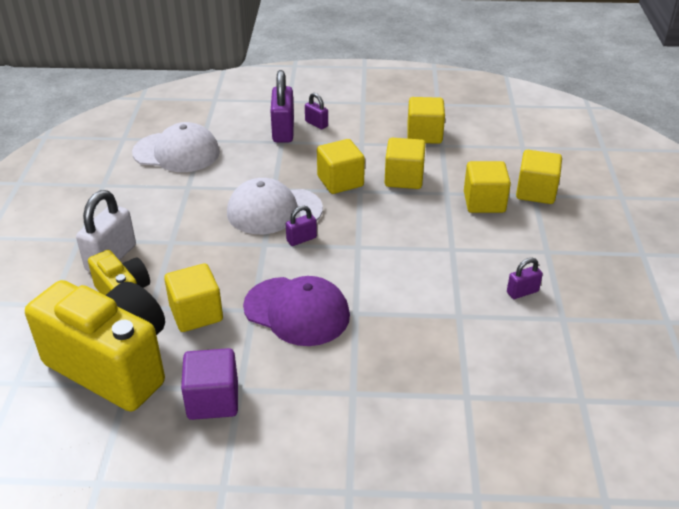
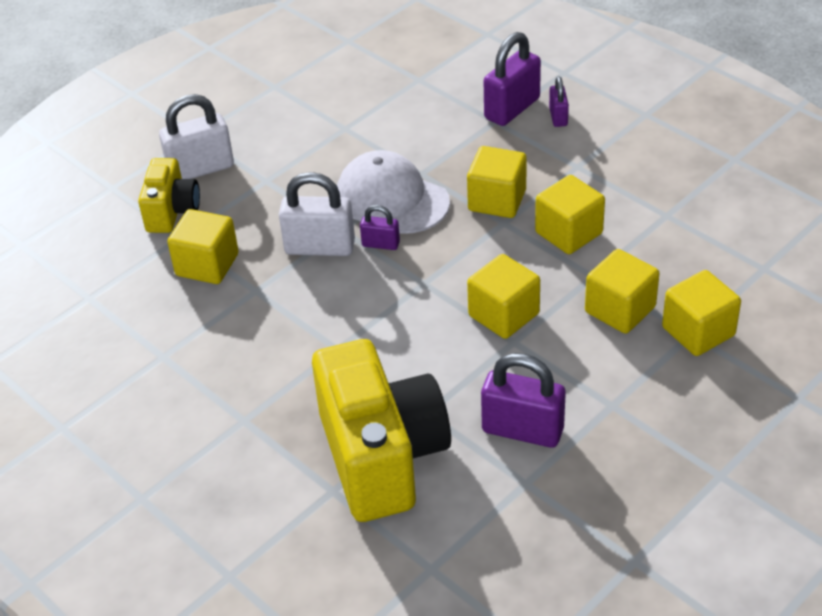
camera: 45 degrees right, 5 degrees up
yellow camera [25,280,165,412] -> yellow camera moved to [312,339,451,522]
white cap [132,122,220,172] -> none
purple cube [181,348,238,420] -> none
purple cap [243,276,350,346] -> none
yellow cube [407,97,445,144] -> yellow cube moved to [467,254,540,339]
purple padlock [507,258,543,299] -> purple padlock [481,353,566,448], size x1.87
none -> white padlock [279,172,355,256]

